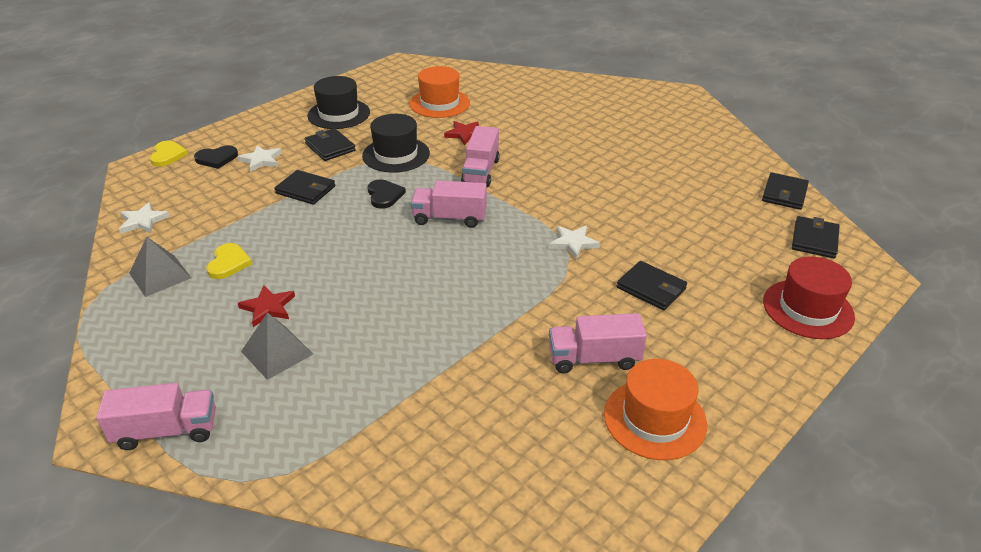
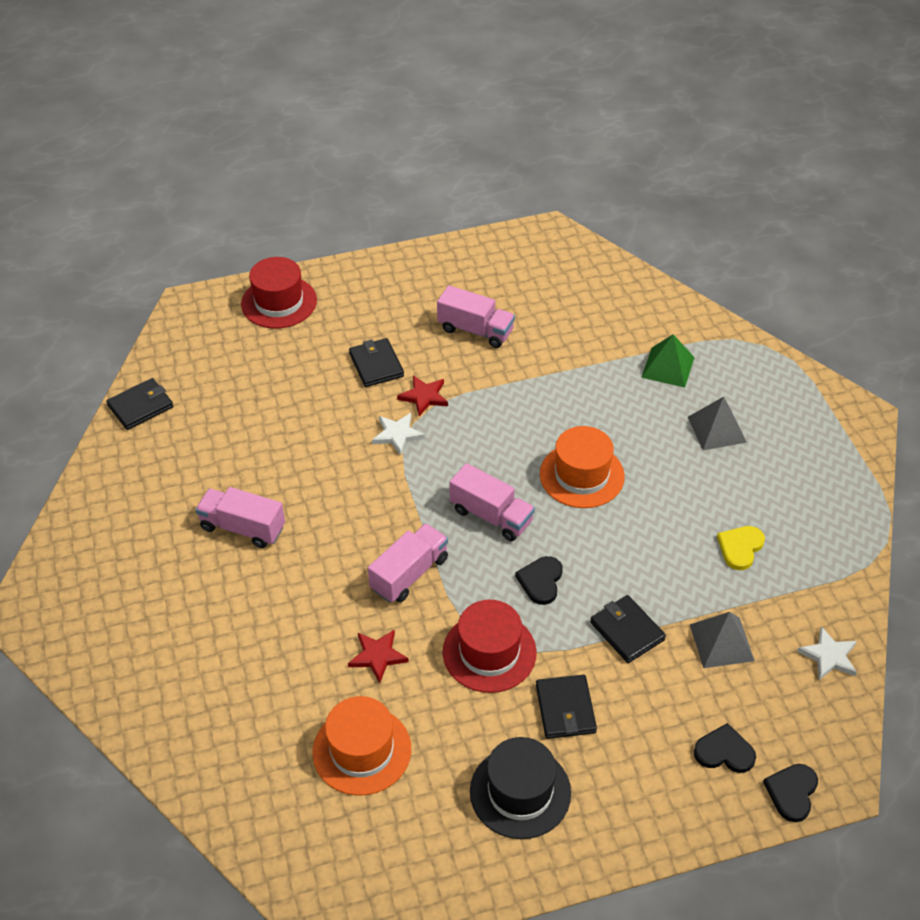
camera: 150 degrees left, 10 degrees up
pink truck [96,383,216,450] -> pink truck moved to [195,487,285,548]
grey pyramid [129,237,191,297] -> grey pyramid moved to [690,612,755,668]
yellow heart [150,141,188,167] -> black heart [763,764,818,822]
white star [237,145,282,172] -> none
red star [238,285,295,327] -> red star moved to [397,375,448,416]
black hat [362,114,430,173] -> red hat [443,600,537,693]
orange hat [604,359,707,460] -> orange hat moved to [540,426,625,508]
black wallet [792,216,840,259] -> none
none -> green pyramid [641,334,695,388]

